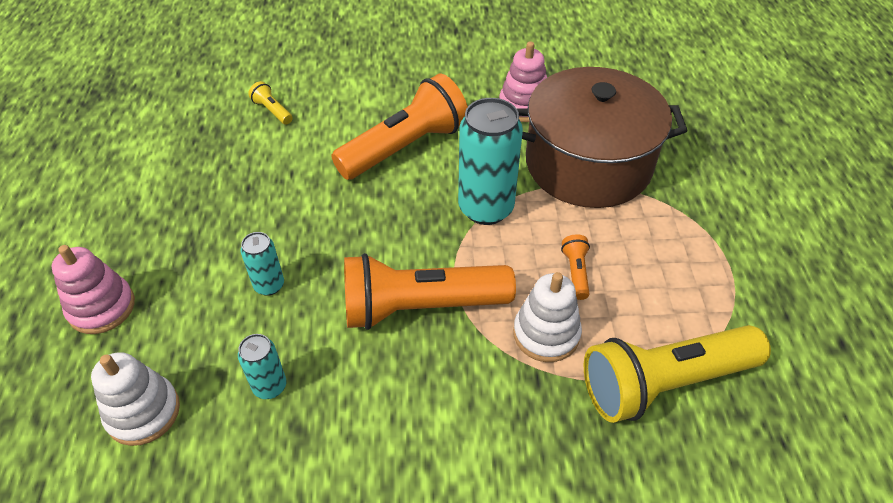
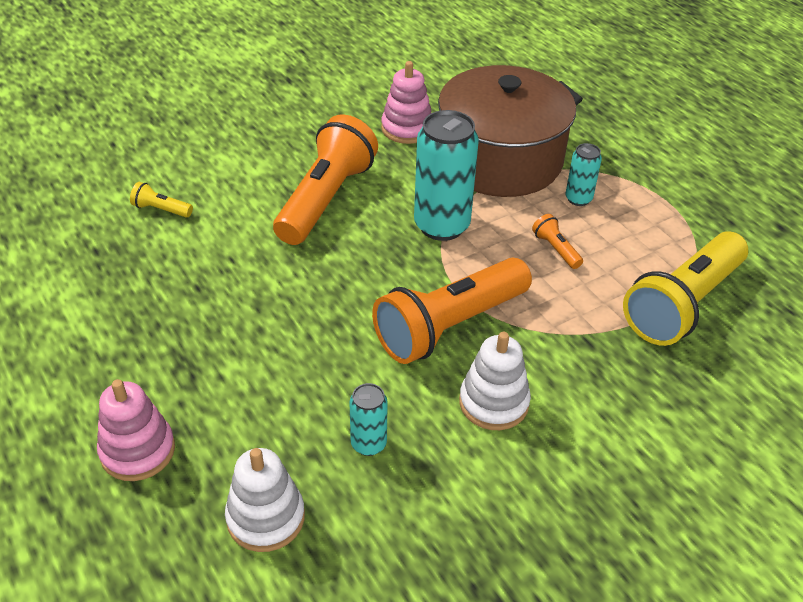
camera: 30 degrees left, 5 degrees down
turquoise can [241,232,284,296] -> turquoise can moved to [565,143,602,206]
white stacking toy [513,272,582,362] -> white stacking toy moved to [459,332,531,430]

